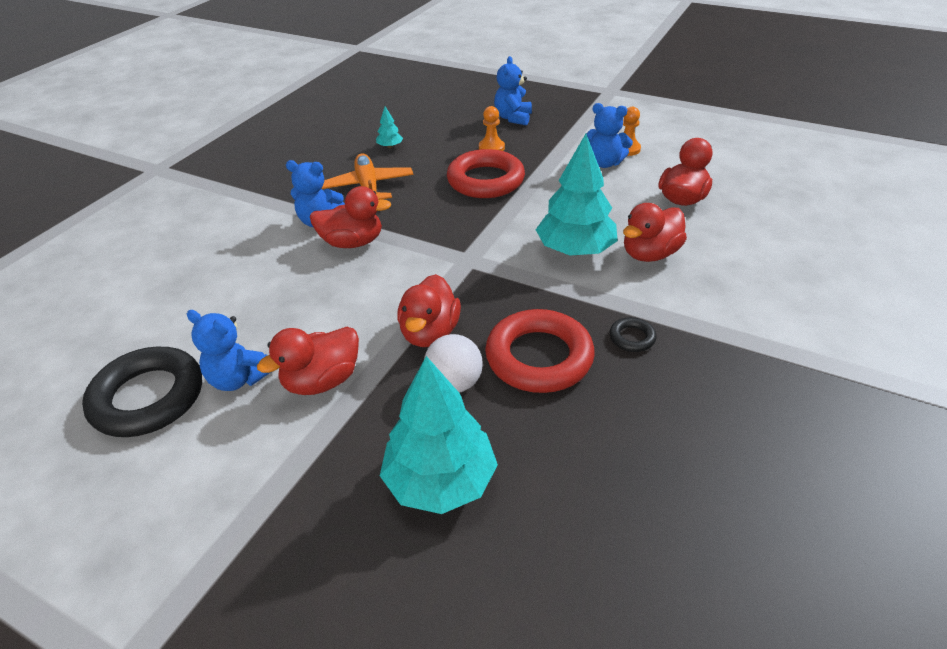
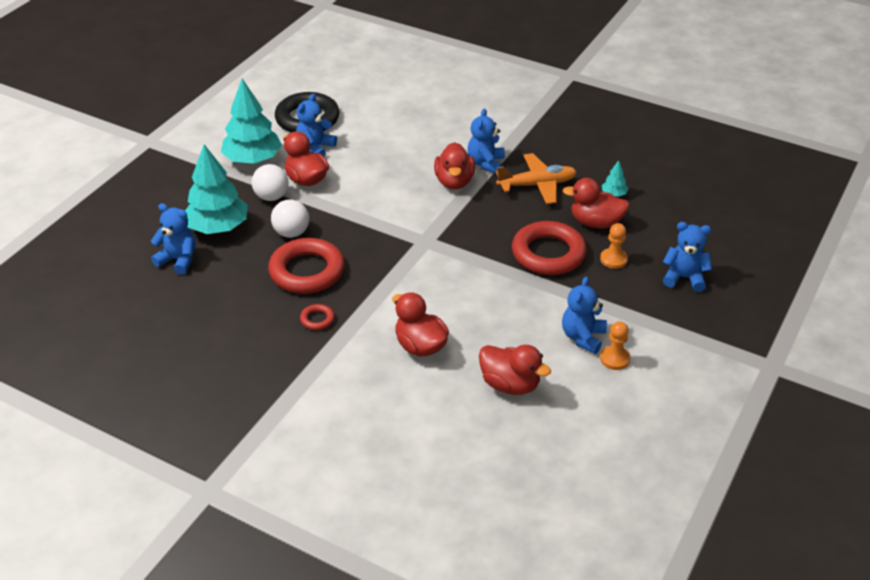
camera: 90 degrees right, 0 degrees up
red duck [397,274,461,347] -> red duck moved to [563,178,630,228]
turquoise tree [536,134,618,256] -> turquoise tree moved to [221,79,282,164]
black ring [610,317,656,352] -> red ring [300,304,335,330]
none -> blue teddy bear [151,203,195,275]
none -> white ball [251,164,289,201]

